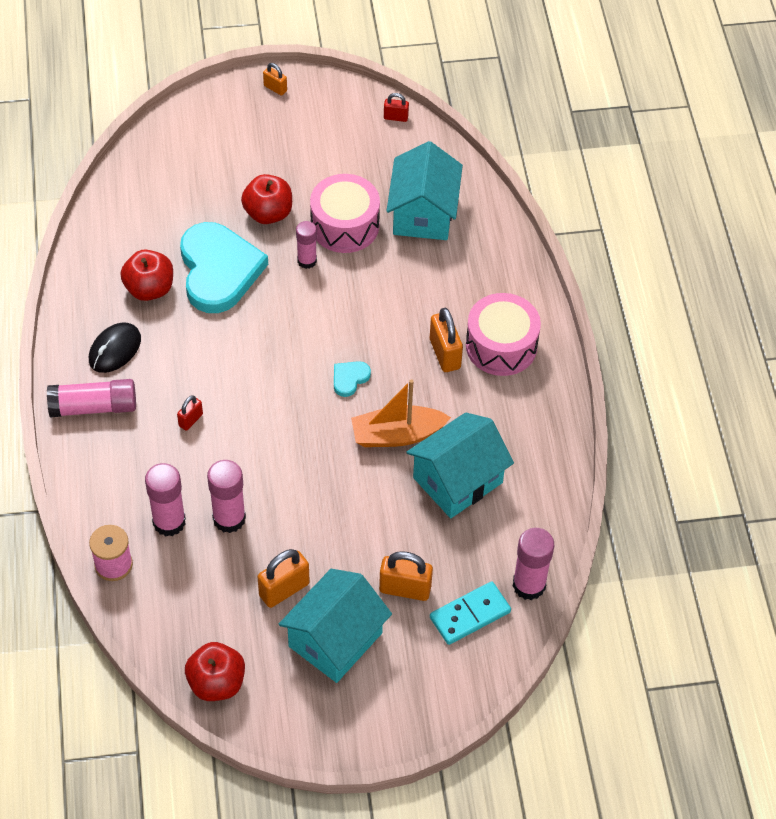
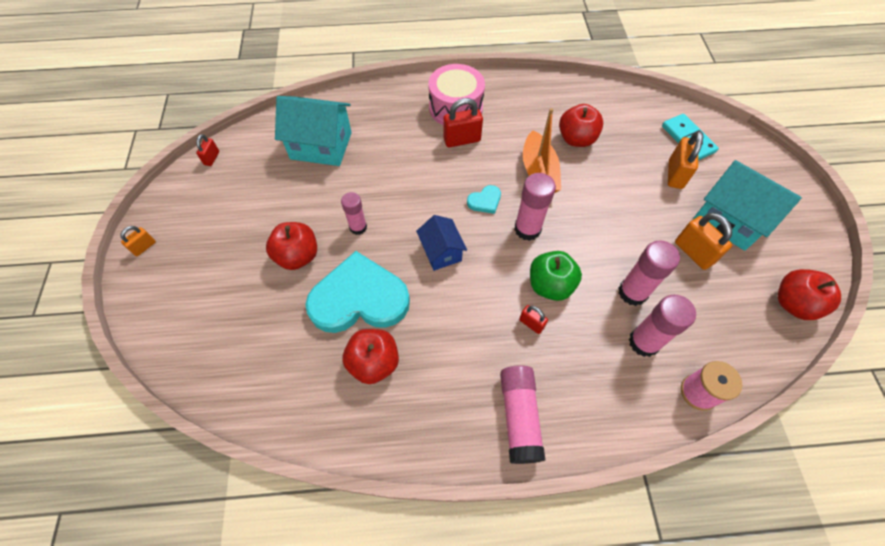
camera: 85 degrees left, 5 degrees up
black mouse [89,322,141,373] -> none
pink drum [310,174,380,253] -> none
turquoise heart [334,361,371,397] -> turquoise heart turned 75 degrees counterclockwise [467,185,501,214]
turquoise house [407,412,514,518] -> red apple [559,104,603,147]
orange padlock [430,308,463,372] -> red padlock [443,98,483,148]
pink glue stick [513,528,554,600] -> pink glue stick moved to [514,173,556,241]
none -> blue house [416,215,467,271]
none -> green apple [530,251,582,301]

